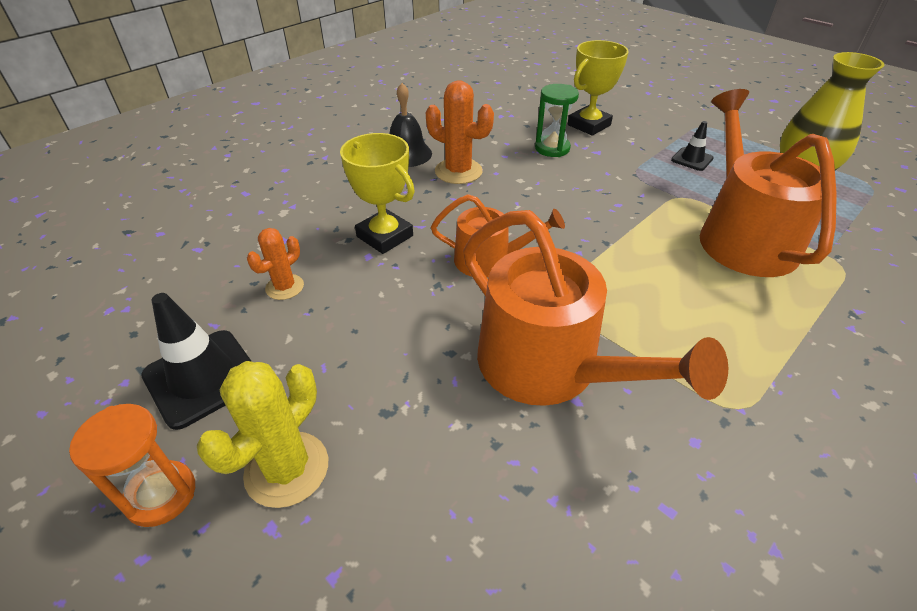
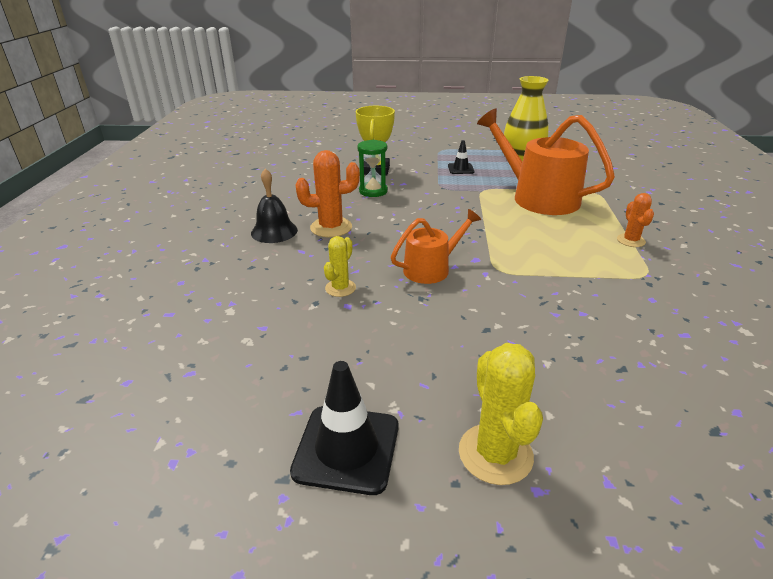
camera: 40 degrees left, 10 degrees down
orange hourglass [69,404,195,527] -> none
orange cactus [247,228,304,300] -> orange cactus moved to [617,193,654,247]
yellow trophy [340,133,415,254] -> yellow cactus [324,236,356,297]
orange watering can [463,210,728,406] -> none

